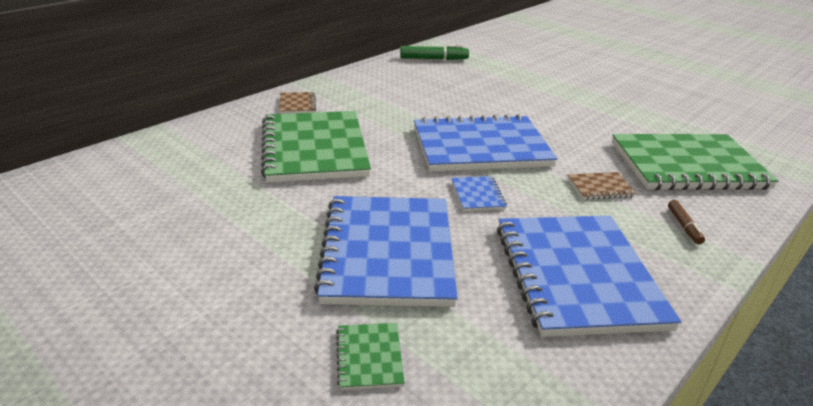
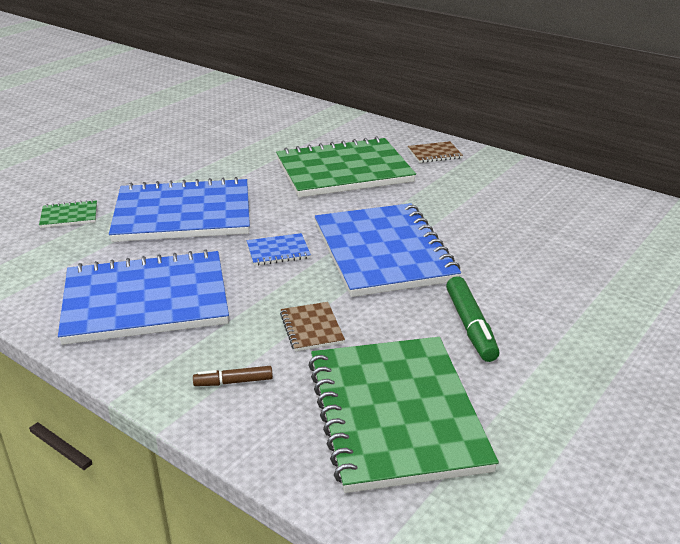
camera: 85 degrees right, 0 degrees up
green marker [400,45,469,60] -> green marker moved to [446,276,499,362]

